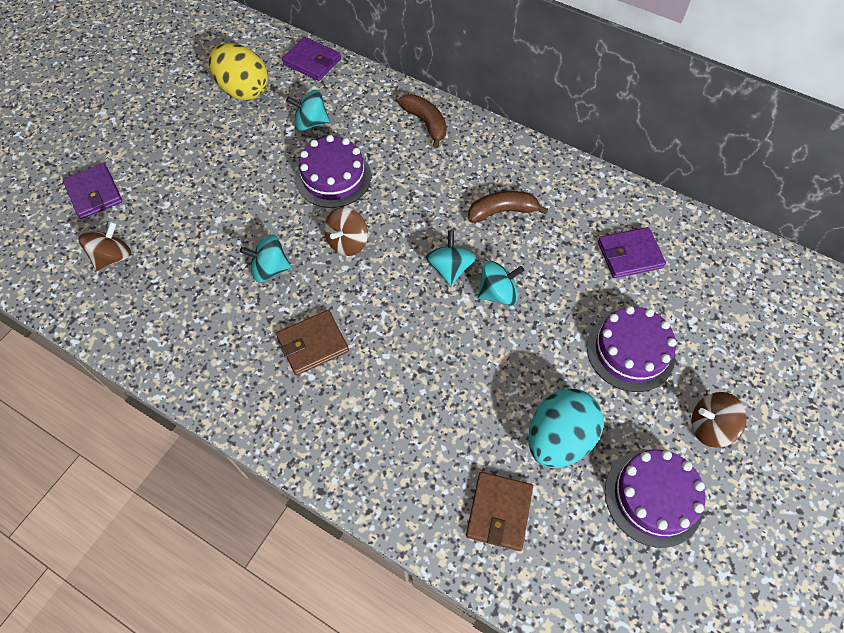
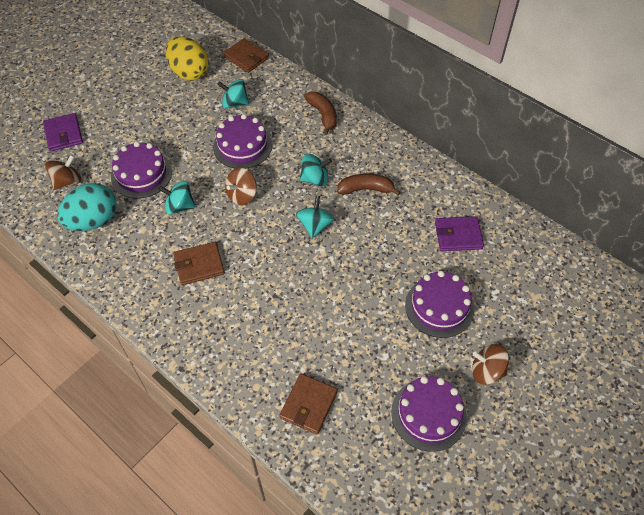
camera: 10 degrees right, 5 degrees down
purple wallet [282,37,341,81] -> brown wallet [223,38,269,73]
turquoise spinning top [478,261,524,305] -> turquoise spinning top moved to [299,154,332,186]
turquoise egg [528,388,604,468] -> turquoise egg moved to [57,183,117,231]
none -> purple cake [111,142,172,199]

